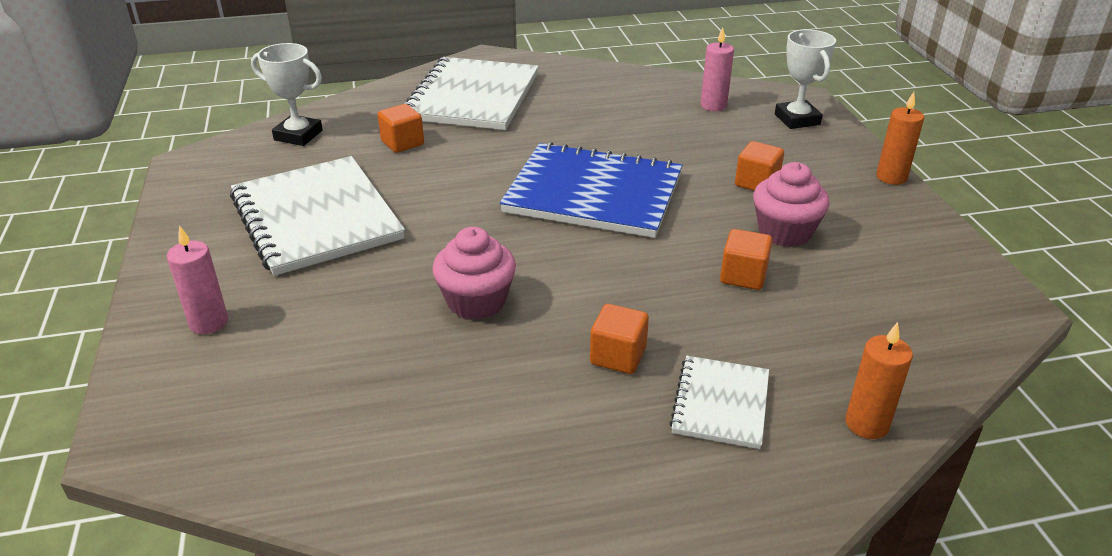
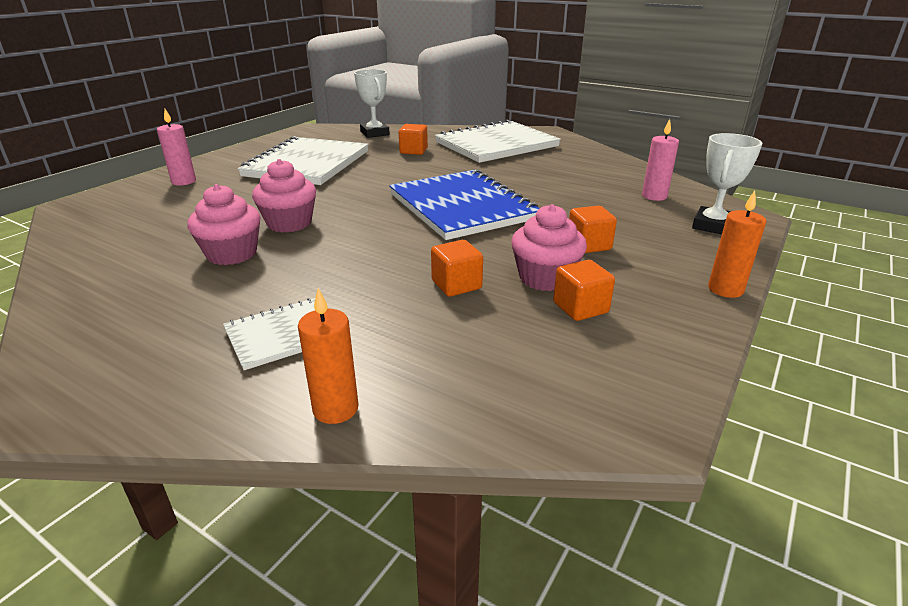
camera: 45 degrees right, 5 degrees down
orange cube [590,304,649,374] -> orange cube moved to [553,260,615,321]
none -> pink cupcake [187,184,261,265]

